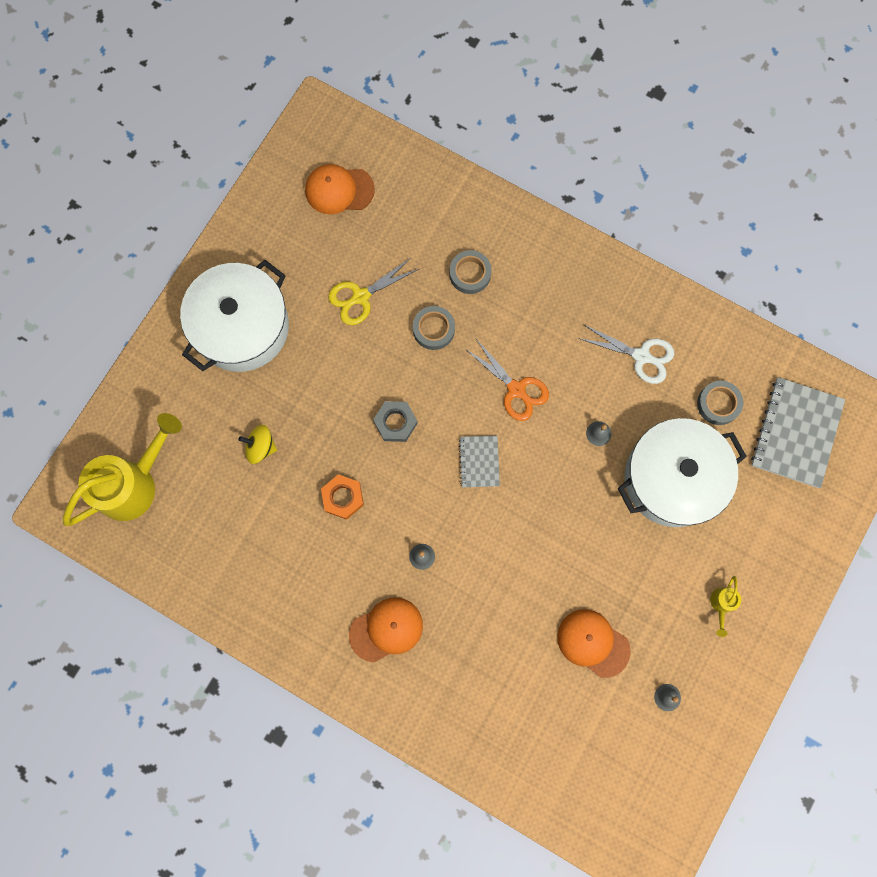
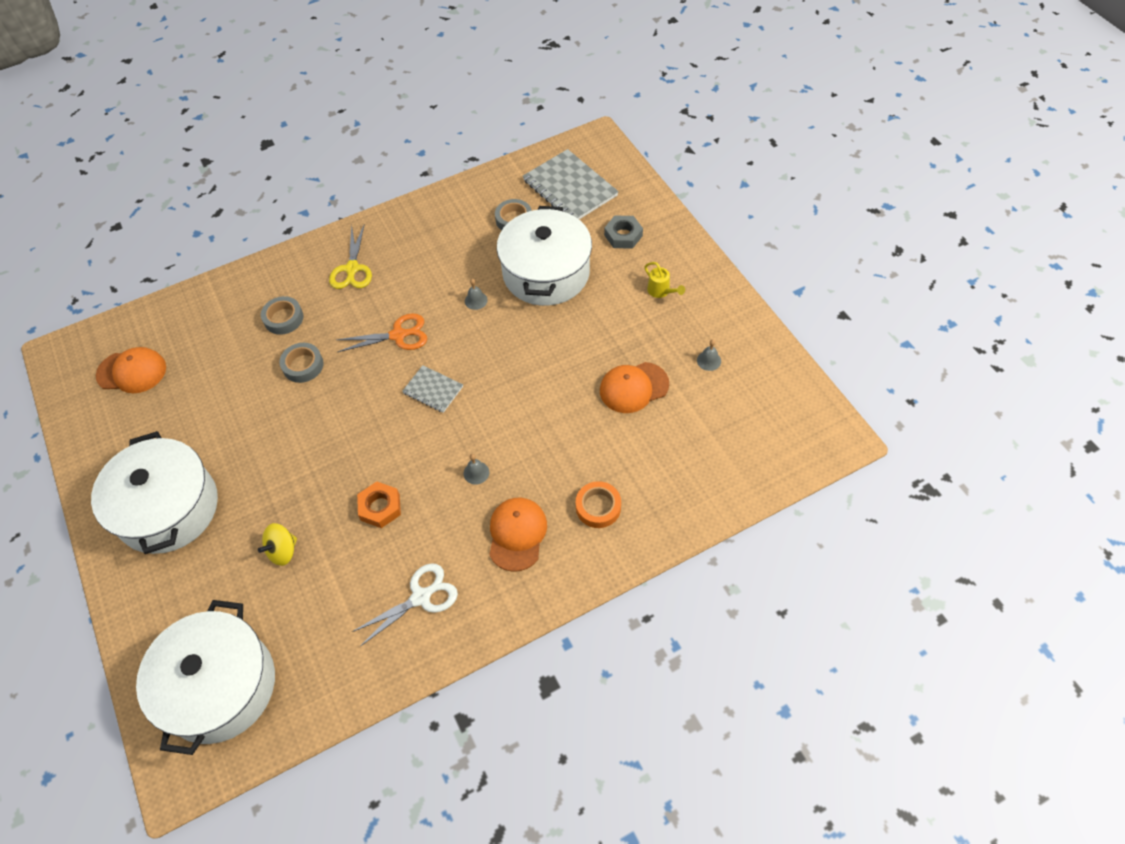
camera: 55 degrees left, 20 degrees down
yellow watering can [63,413,182,526] -> white pot [136,600,275,755]
orange cap [305,164,375,214] -> orange cap turned 120 degrees counterclockwise [96,347,166,393]
yellow scissors [328,257,419,325] -> yellow scissors moved to [329,224,372,289]
grey nut [373,401,418,442] -> grey nut moved to [604,216,643,249]
white scissors [578,325,675,384] -> white scissors moved to [352,563,458,646]
none -> orange tape [576,481,621,528]

